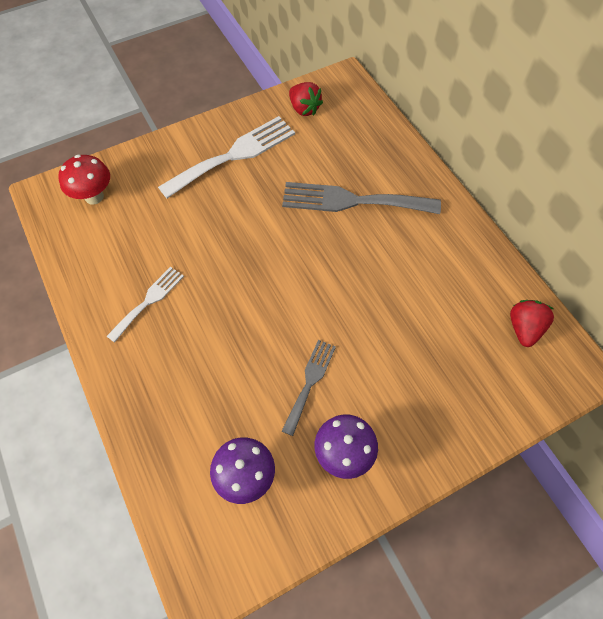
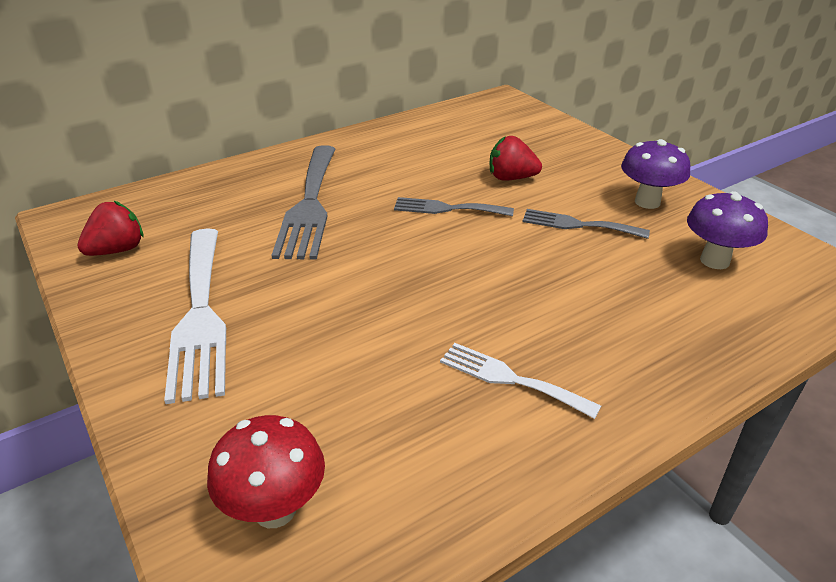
camera: 95 degrees left, 25 degrees down
white fork [158,116,295,198] -> white fork turned 150 degrees counterclockwise [164,228,226,404]
red strawberry [510,300,554,347] -> red strawberry moved to [490,136,542,181]
none -> grey fork [394,197,514,216]

